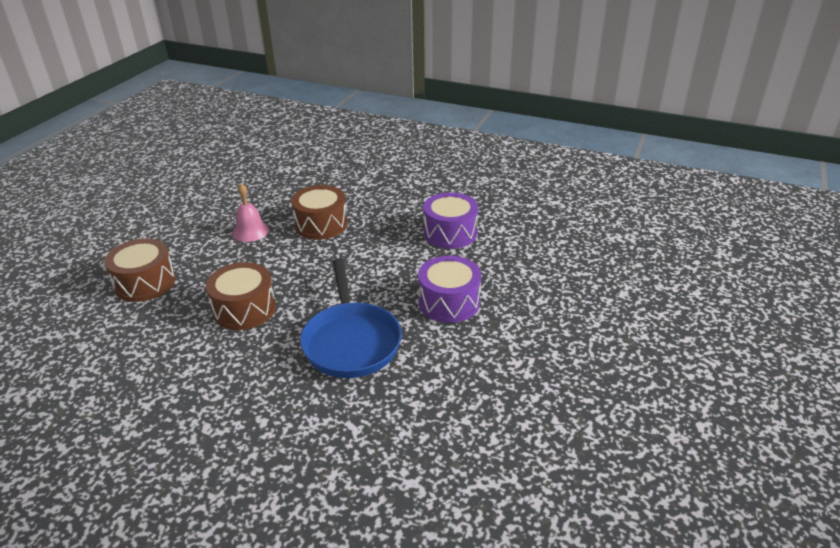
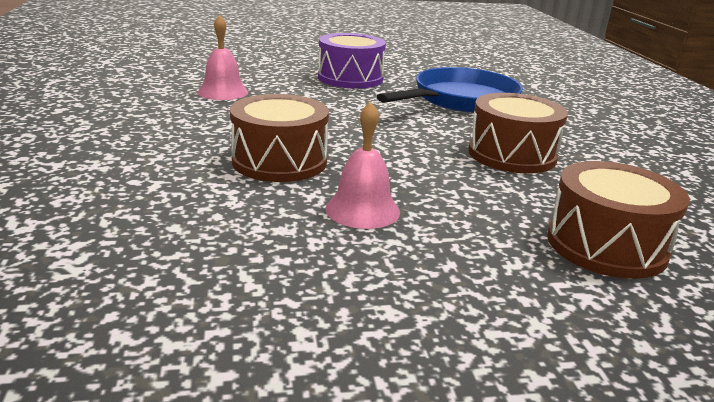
camera: 125 degrees left, 10 degrees down
purple drum [423,192,478,249] -> pink bell [197,15,248,100]

